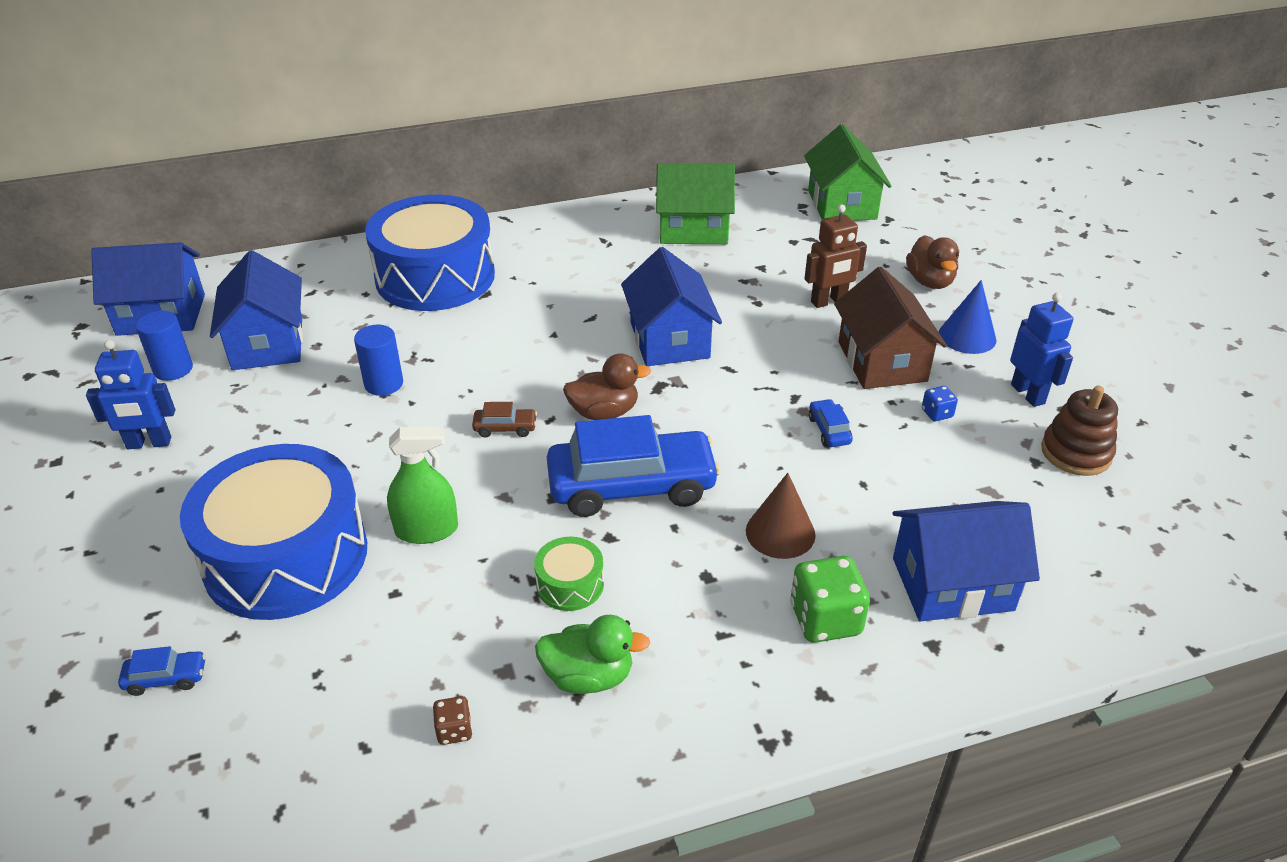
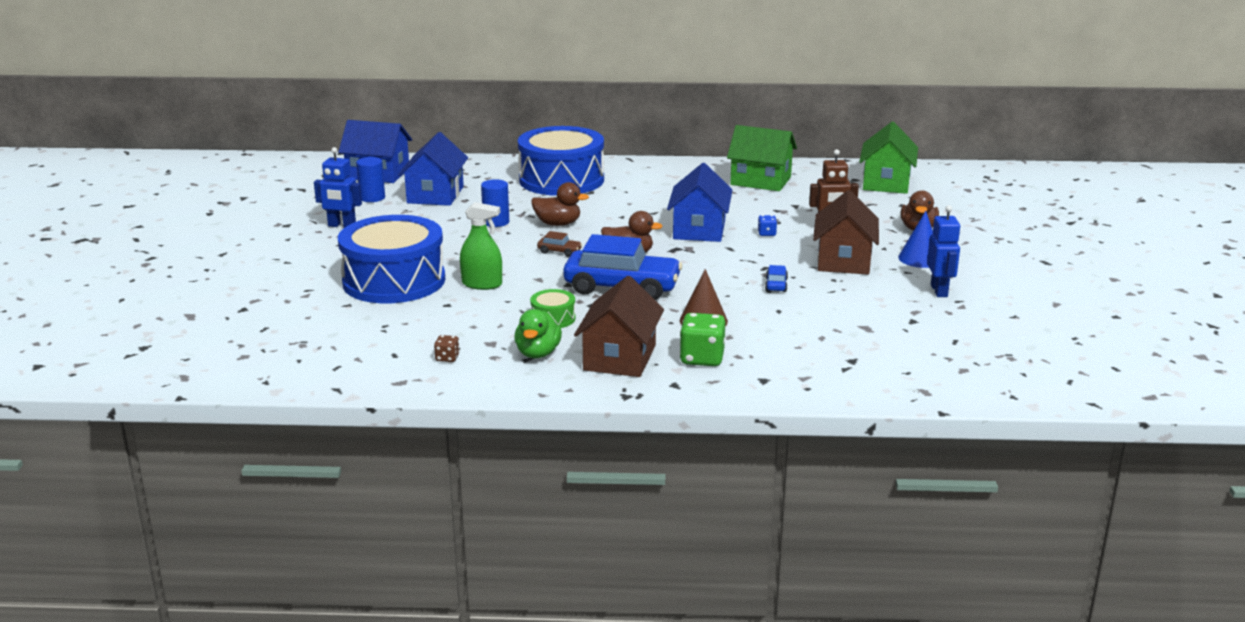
camera: 20 degrees right, 15 degrees down
blue car [118,646,206,696] -> none
green duck [535,615,650,694] -> green duck turned 75 degrees clockwise [514,309,562,358]
blue house [893,501,1040,622] -> none
blue dice [922,386,958,421] -> blue dice moved to [758,215,777,236]
brown stacking toy [1041,386,1118,476] -> none
none -> brown duck [531,182,589,226]
none -> brown house [574,276,664,377]

